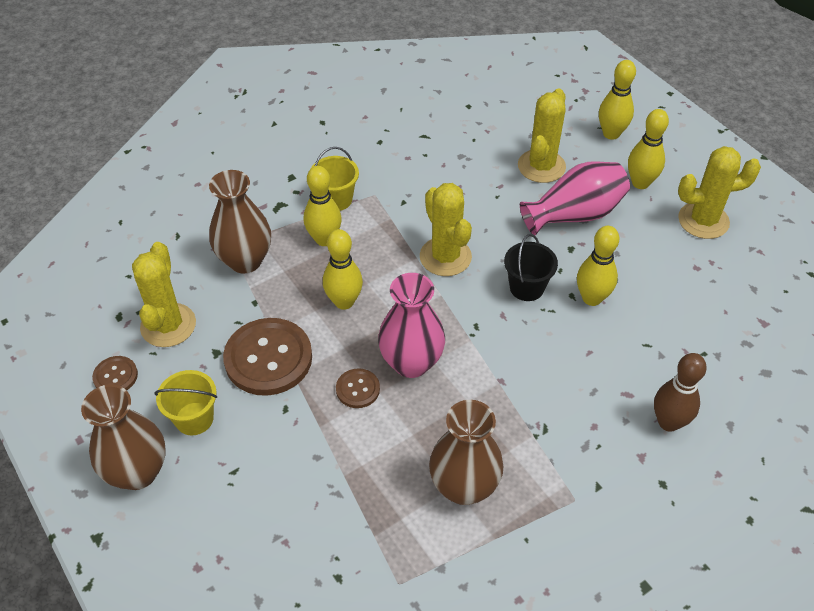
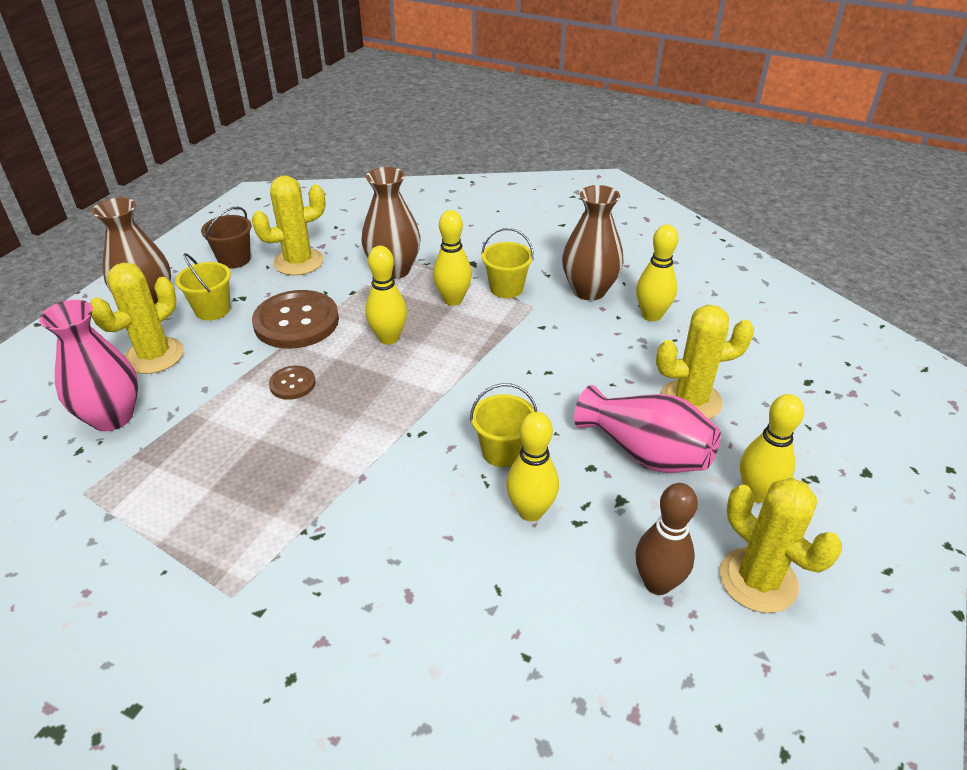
camera: 60 degrees right, 10 degrees down
brown button [92,356,138,390] -> brown bucket [201,207,252,269]
pink vase [378,273,445,378] -> pink vase moved to [39,300,138,431]
yellow cactus [420,183,472,276] -> yellow cactus moved to [90,263,184,374]
brown vase [429,400,503,505] -> brown vase moved to [562,185,624,301]
black bucket [504,234,558,301] -> yellow bucket [470,383,537,467]
yellow bowling pin [599,60,636,140] -> yellow bowling pin moved to [636,224,678,321]
brown bowling pin [654,353,707,432] -> brown bowling pin moved to [635,483,698,595]

